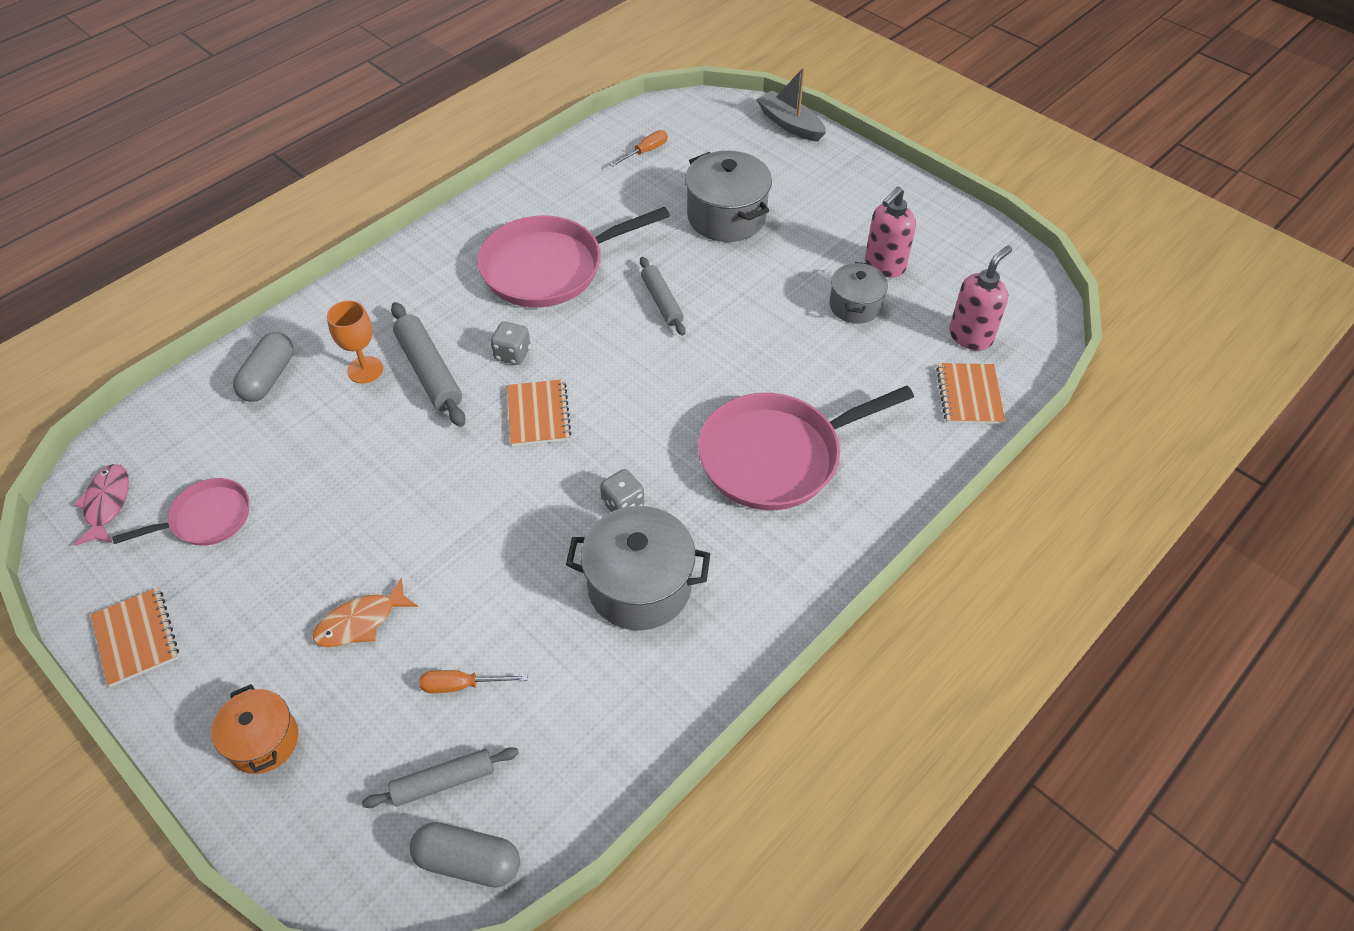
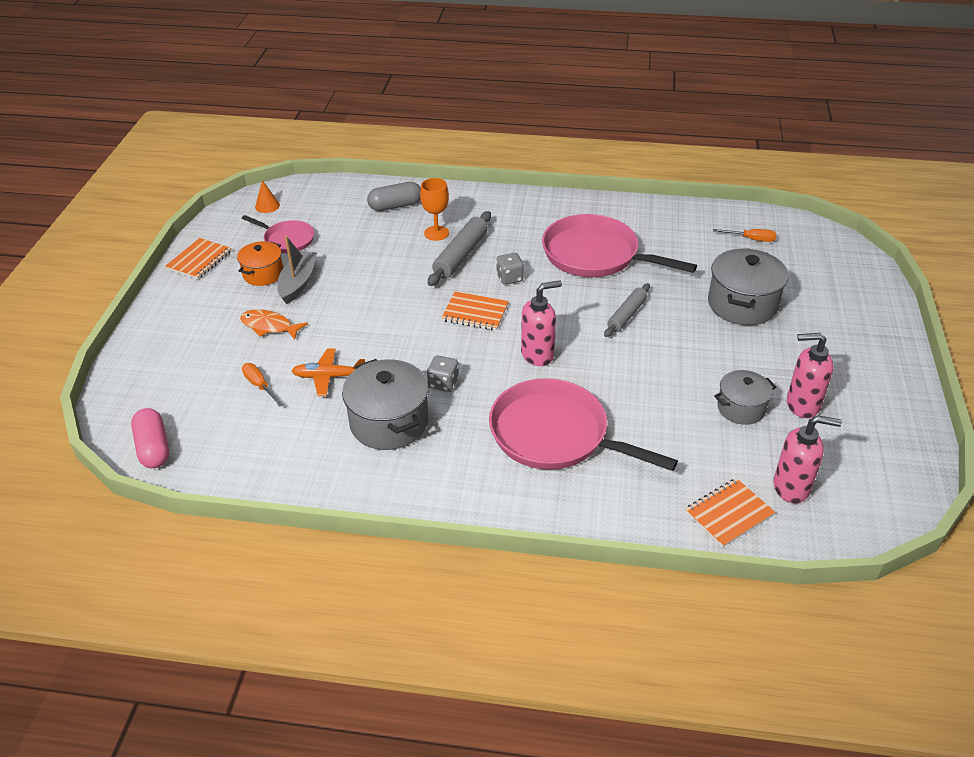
camera: 55 degrees right, 10 degrees down
pink fish [74,464,129,546] -> orange cone [255,180,280,213]
orange pot [211,684,298,774] -> orange pot moved to [237,241,283,286]
grey rolling pin [362,747,519,808] -> none
grey capsule [410,822,520,887] -> pink capsule [131,408,169,468]
orange notebook [507,379,571,446] -> orange notebook turned 60 degrees clockwise [441,291,509,331]
grey boat [756,67,826,142] -> grey boat moved to [277,236,317,304]
none -> orange plane [291,348,365,396]
none -> pink soap dispenser [521,281,562,366]

